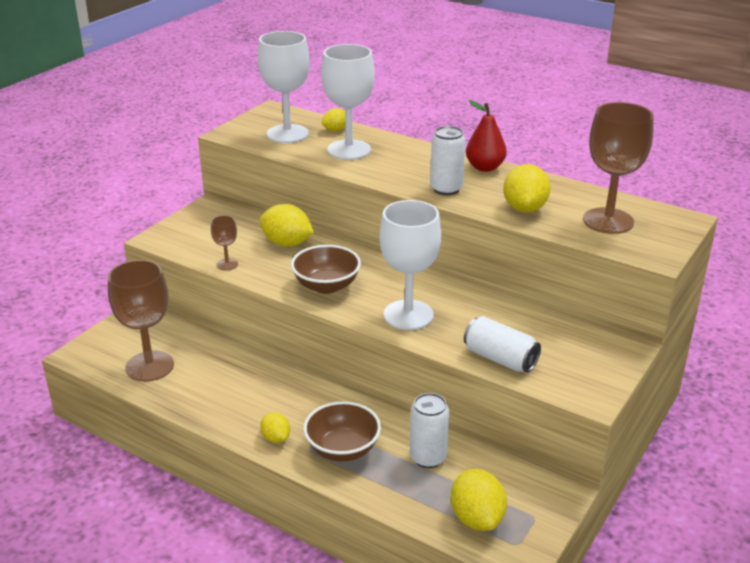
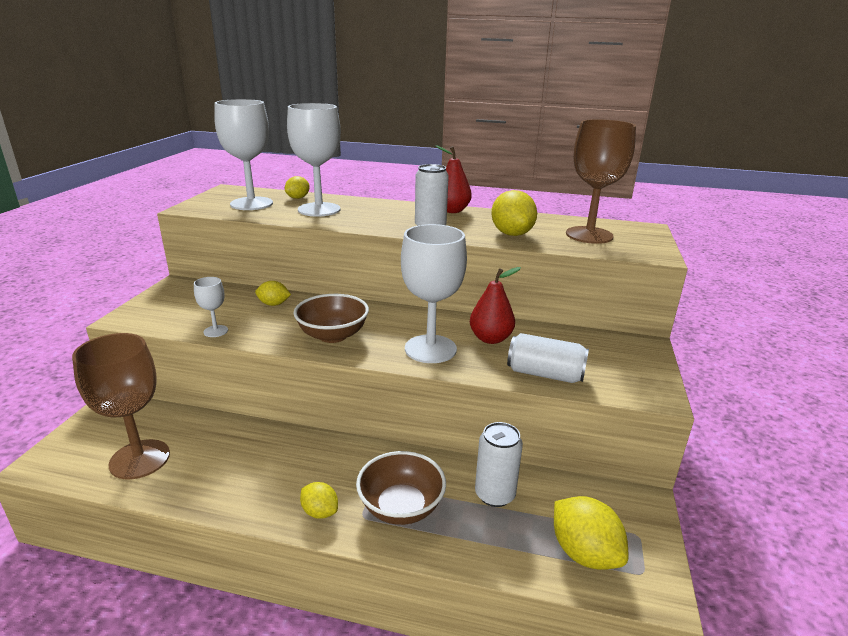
camera: 20 degrees left, 5 degrees down
brown goblet [211,215,238,271] -> white goblet [194,277,228,337]
yellow lemon [259,204,314,247] -> yellow lemon [255,281,291,306], size x0.58
none -> red pear [470,267,521,344]

